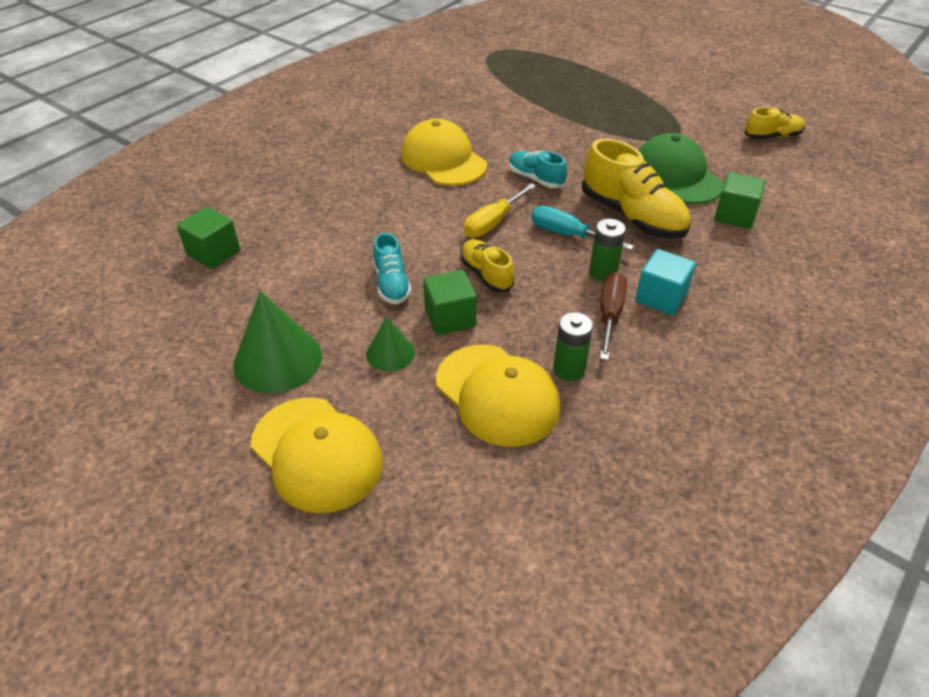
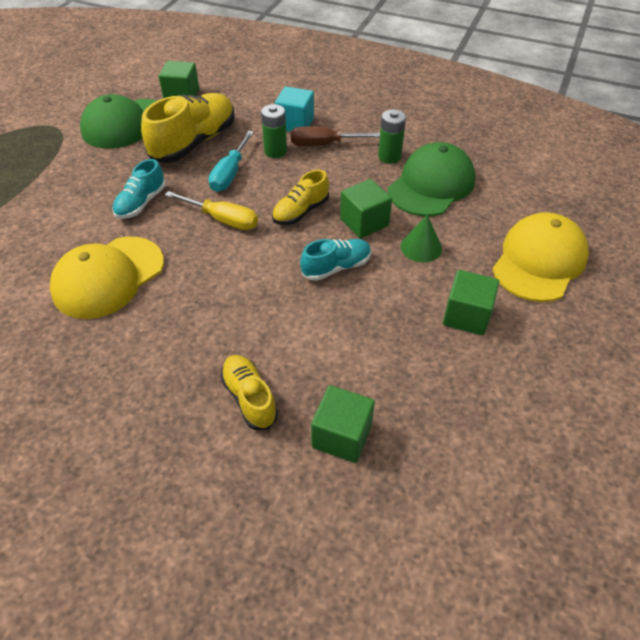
camera: 105 degrees left, 5 degrees up
green cone [233,291,322,393] -> green cube [443,270,499,336]
yellow cap [436,345,561,447] -> green cap [388,142,475,217]
yellow shoe [745,107,805,139] -> yellow shoe moved to [220,355,278,430]

